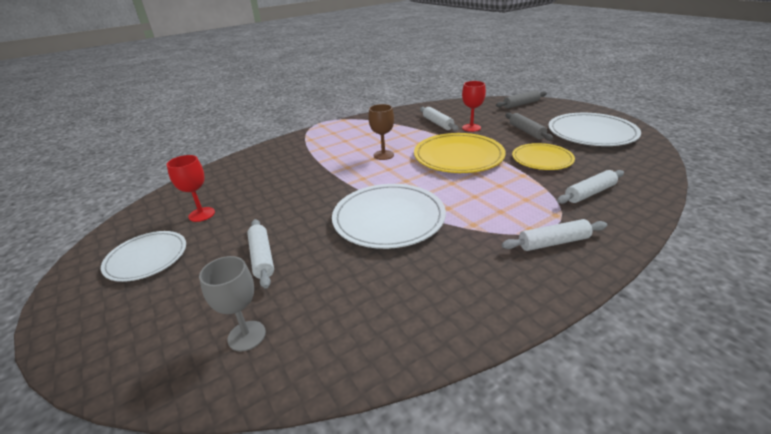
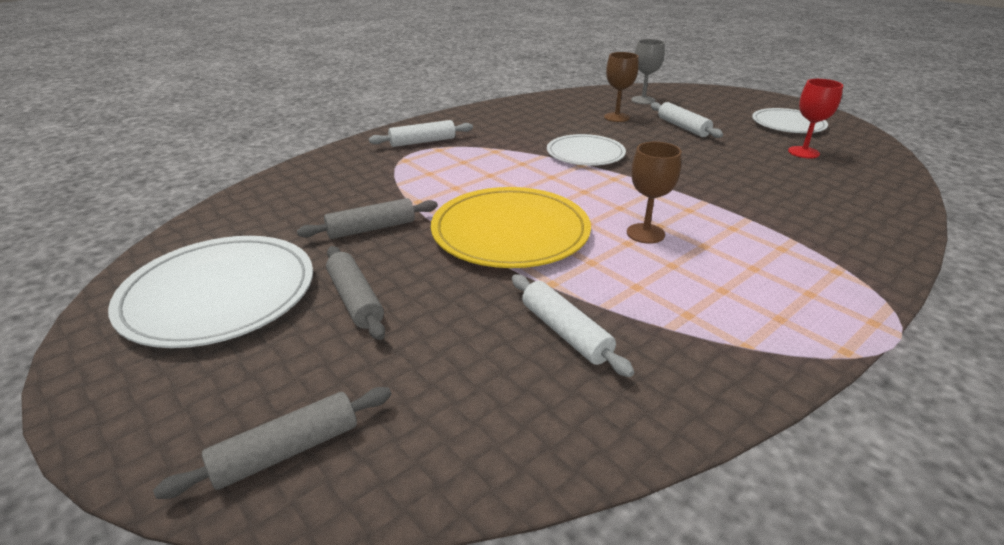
camera: 170 degrees right, 0 degrees up
white plate [332,184,446,249] -> white plate [547,134,626,166], size x0.63
red goblet [462,81,486,132] -> none
yellow plate [512,143,575,170] -> grey rolling pin [297,198,438,239]
white rolling pin [557,170,624,204] -> none
none -> brown goblet [604,52,639,122]

